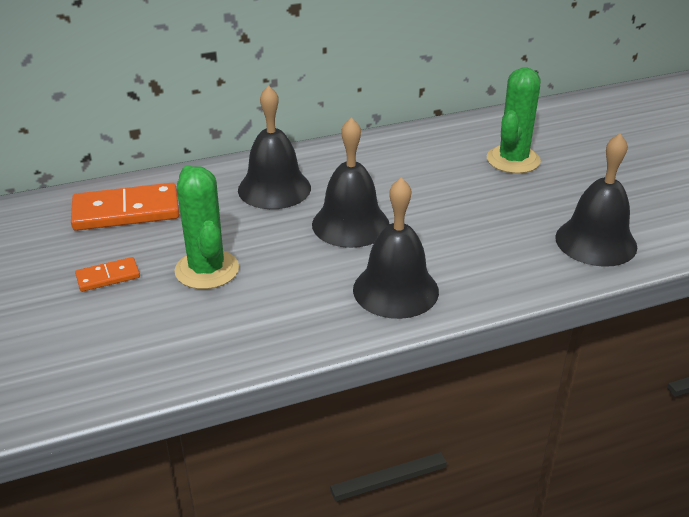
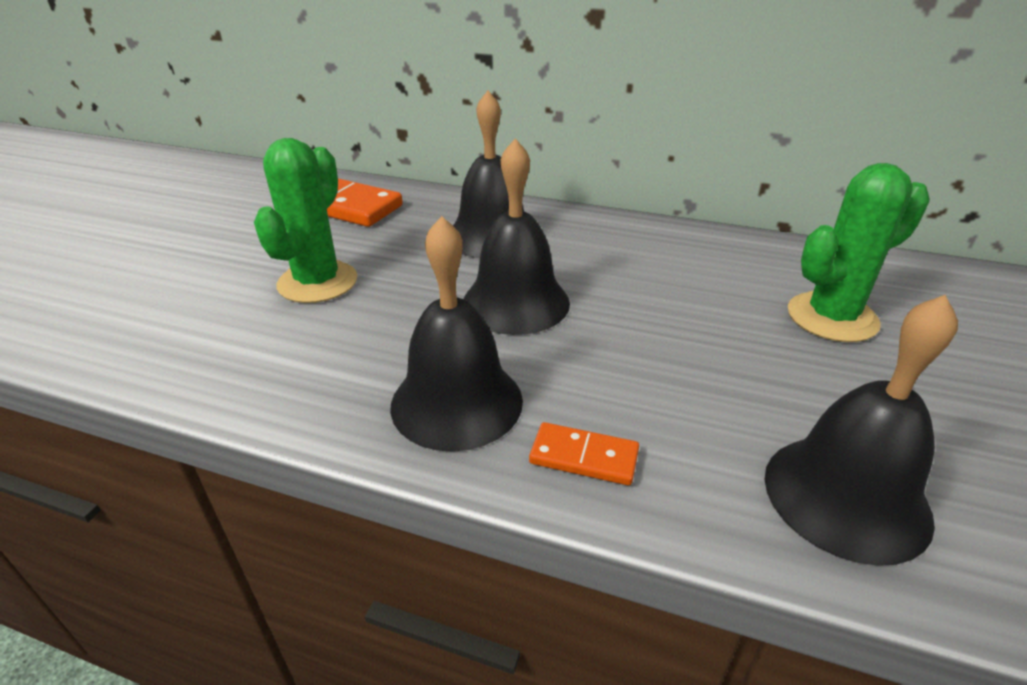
camera: 40 degrees right, 0 degrees up
orange domino [75,257,140,292] -> orange domino moved to [529,422,639,485]

